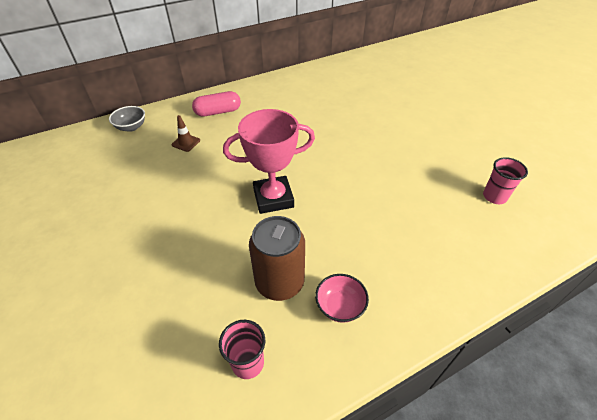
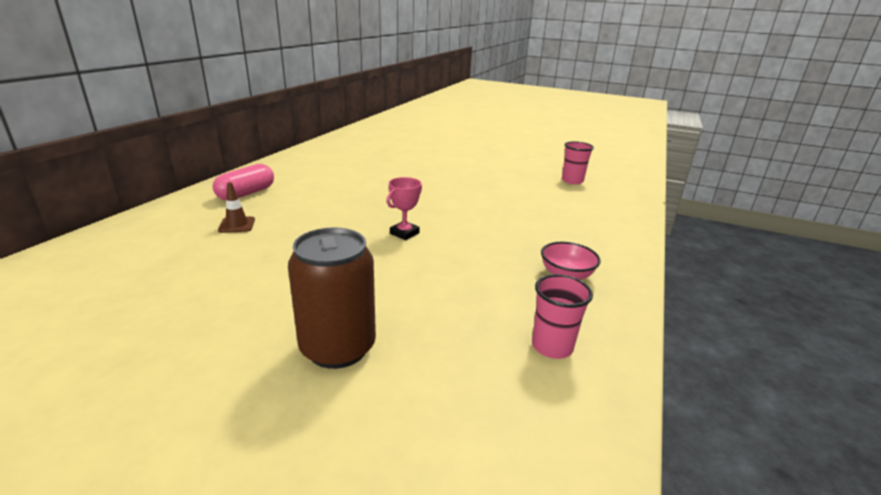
camera: 40 degrees left, 20 degrees down
grey bowl [109,106,145,132] -> none
pink trophy [223,109,315,214] -> pink trophy [387,177,422,240], size x0.50
brown can [249,216,305,301] -> brown can moved to [288,227,376,369]

